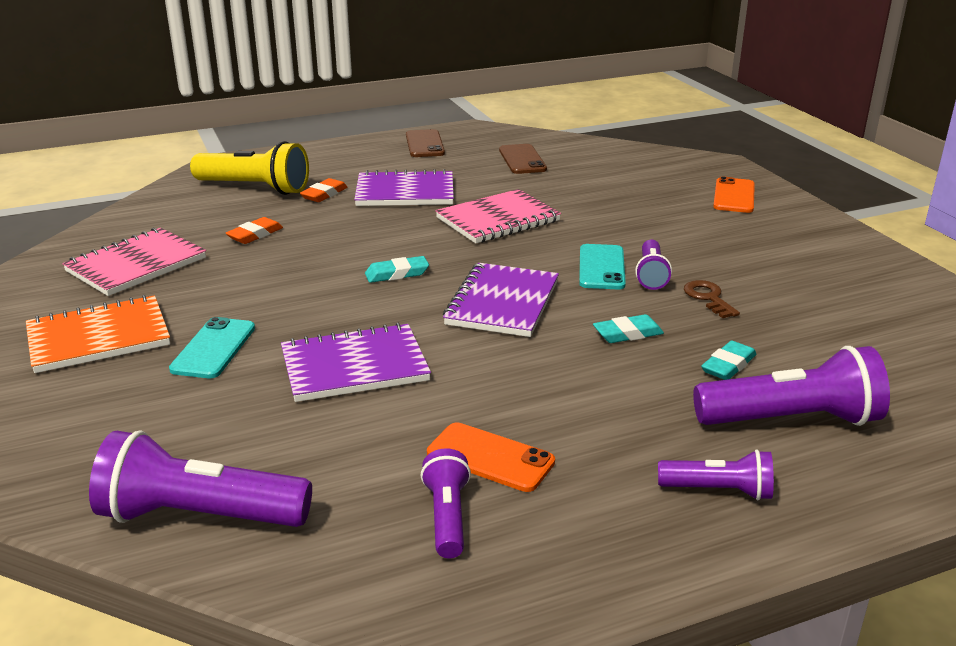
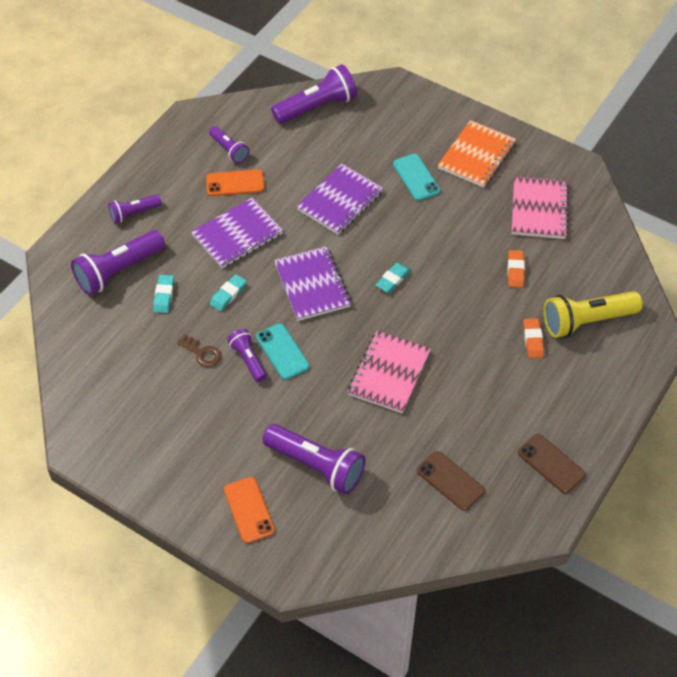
camera: 145 degrees right, 25 degrees up
purple notebook [354,169,454,206] -> purple notebook moved to [191,198,283,268]
none -> purple flashlight [262,424,365,495]

